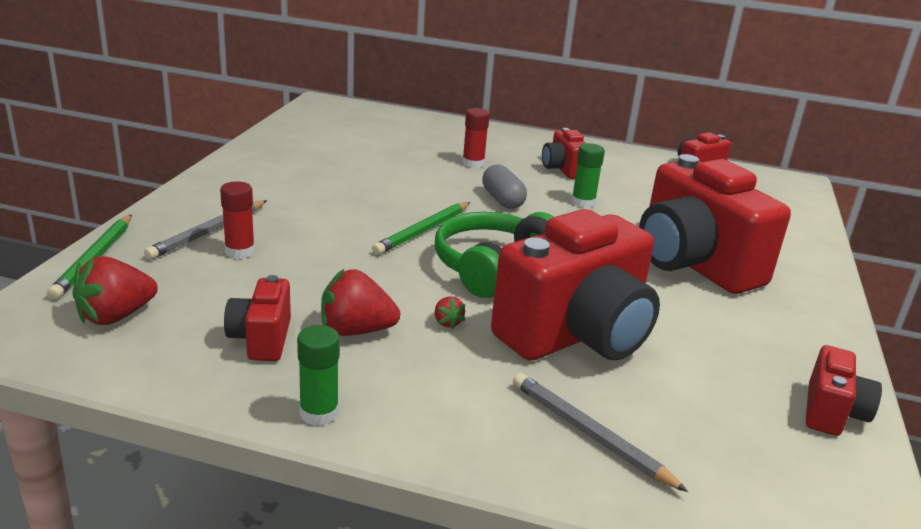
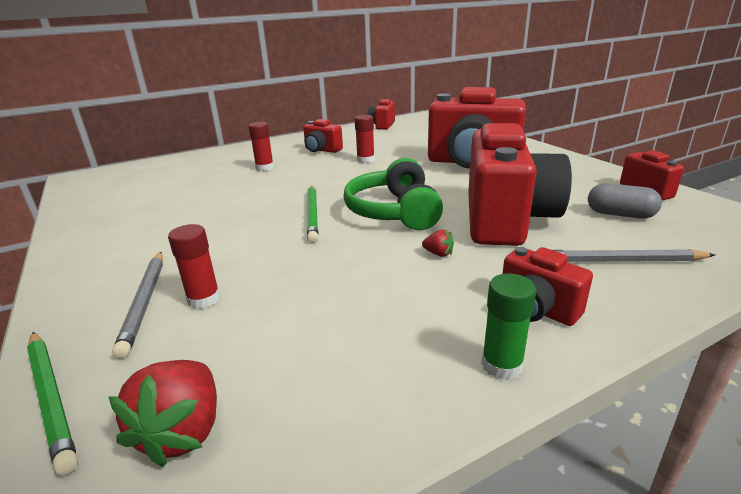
camera: 40 degrees left, 0 degrees up
red camera [224,275,291,361] -> red camera moved to [503,247,593,326]
red strawberry [321,269,400,336] -> none
grey capsule [482,165,527,209] -> grey capsule moved to [588,183,662,219]
green glue stick [571,143,605,208] -> red glue stick [354,115,375,163]

